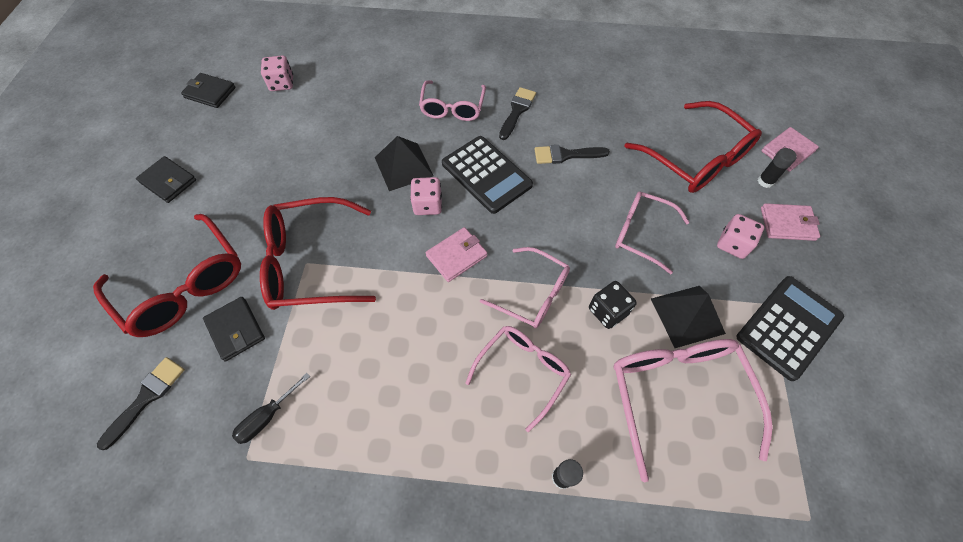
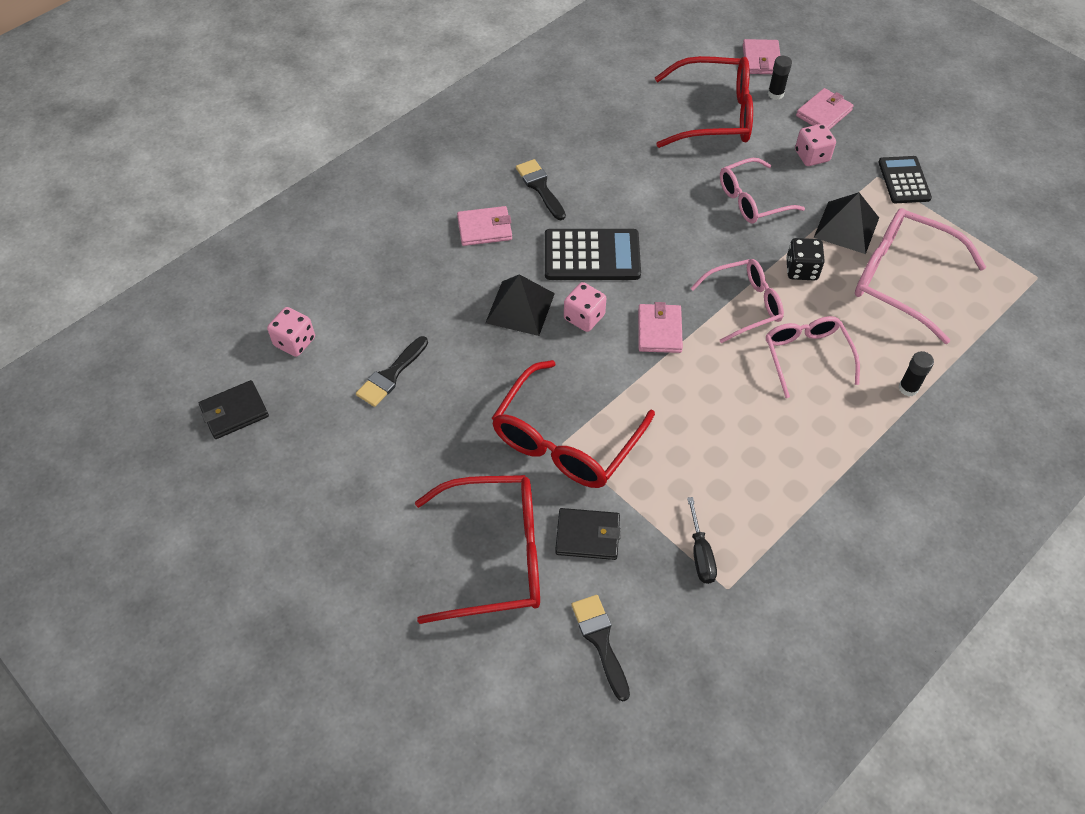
camera: 50 degrees left, 5 degrees down
black wallet [136,156,196,203] -> none
pink glasses [419,80,486,121] -> pink wallet [457,206,512,246]
black brush [535,145,610,164] -> black brush moved to [356,336,428,407]
black calculator [737,276,844,381] -> black calculator [878,156,932,203], size x0.67

